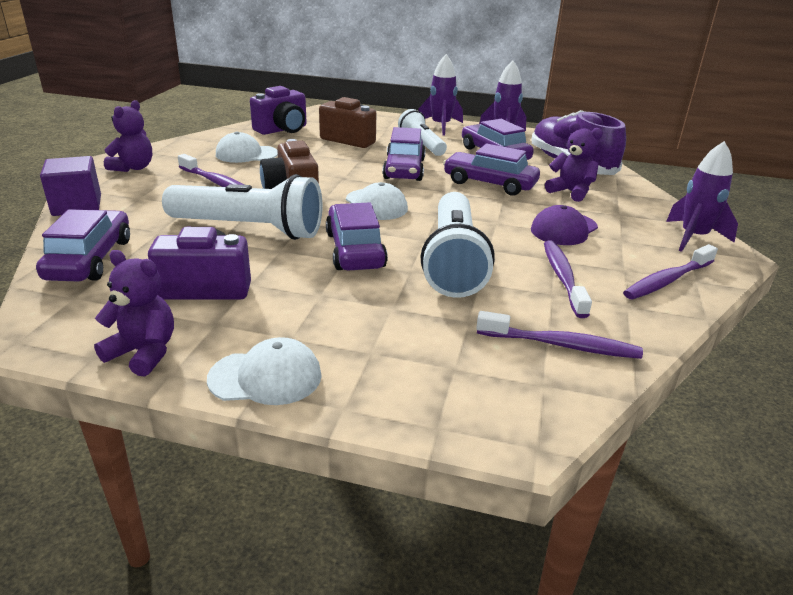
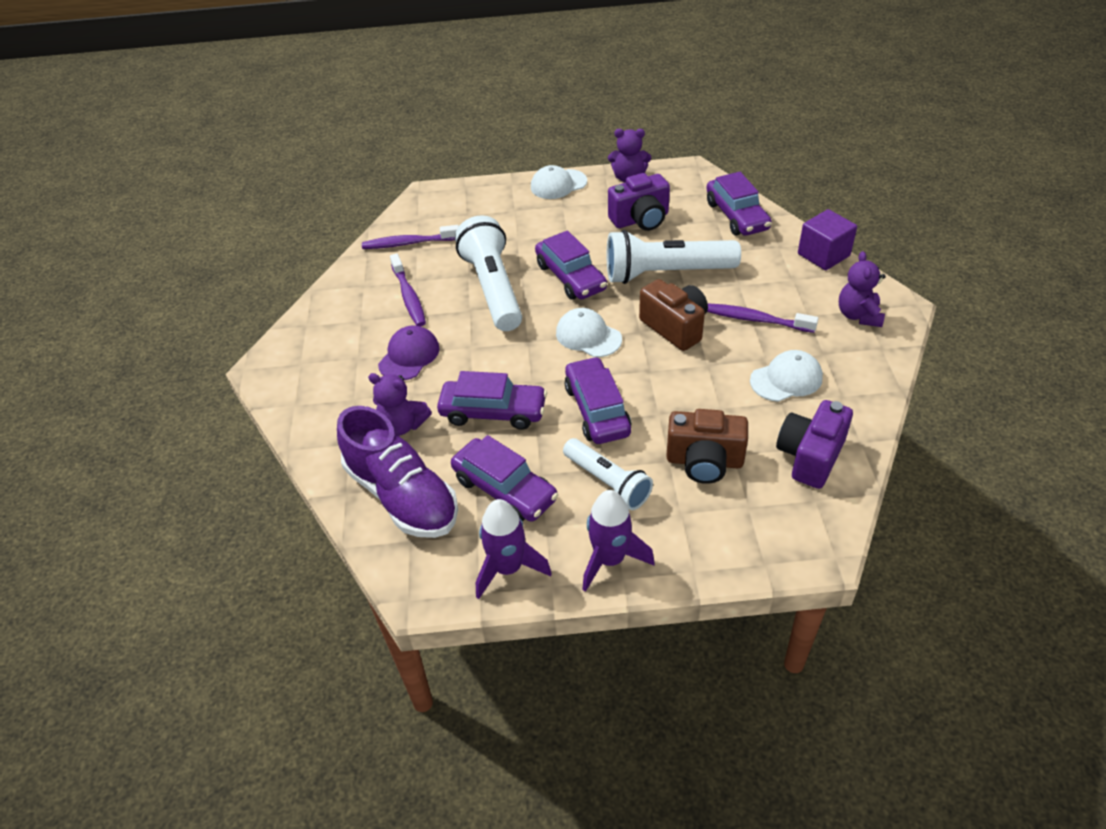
camera: 165 degrees right, 15 degrees up
purple toothbrush [623,244,718,300] -> none
purple rocket [666,141,738,252] -> none

